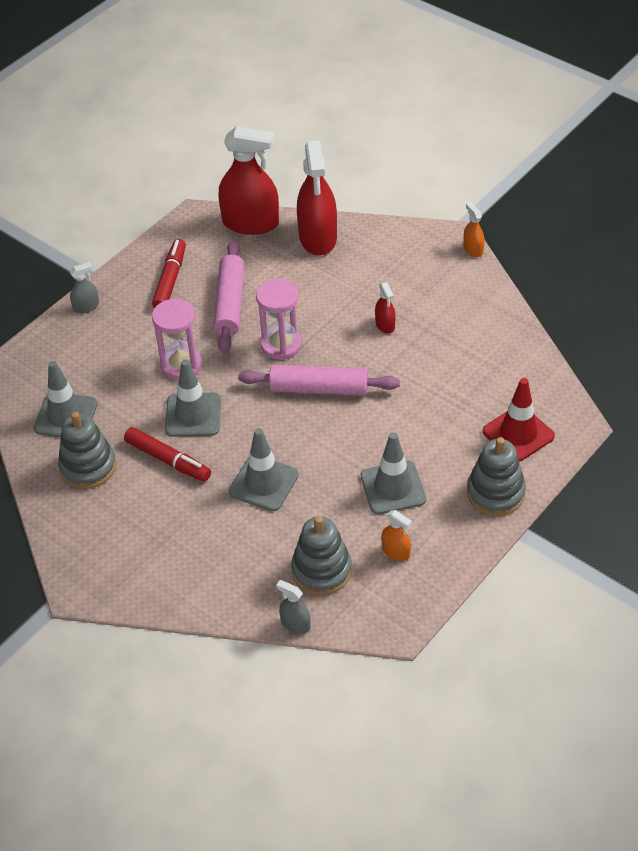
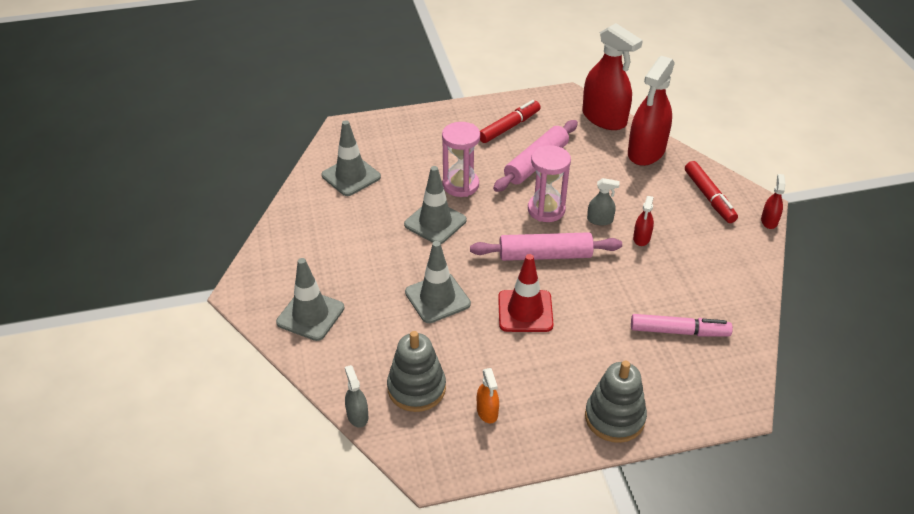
camera: 35 degrees right, 5 degrees down
grey stacking toy [58,412,116,489] -> none
grey spray bottle [70,262,99,313] -> grey spray bottle moved to [587,178,620,225]
red marker [124,427,211,482] -> red marker moved to [685,161,738,223]
pink rolling pin [238,365,400,395] -> pink rolling pin turned 45 degrees counterclockwise [470,232,622,261]
grey traffic cone [361,432,426,514] -> grey traffic cone moved to [276,258,345,341]
orange spray bottle [463,202,485,257] -> red spray bottle [761,174,785,229]
red traffic cone [483,378,555,462] -> red traffic cone moved to [498,254,554,332]
none -> pink marker [631,314,733,337]

